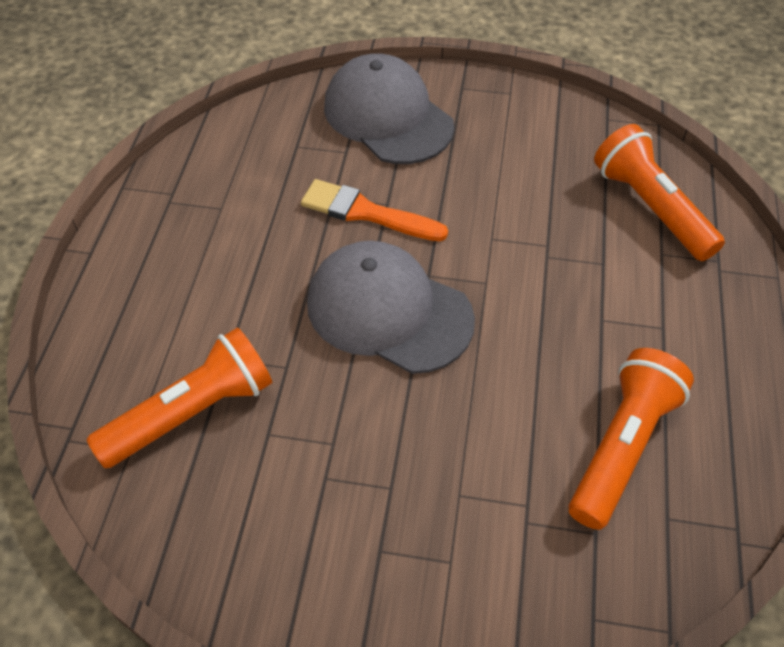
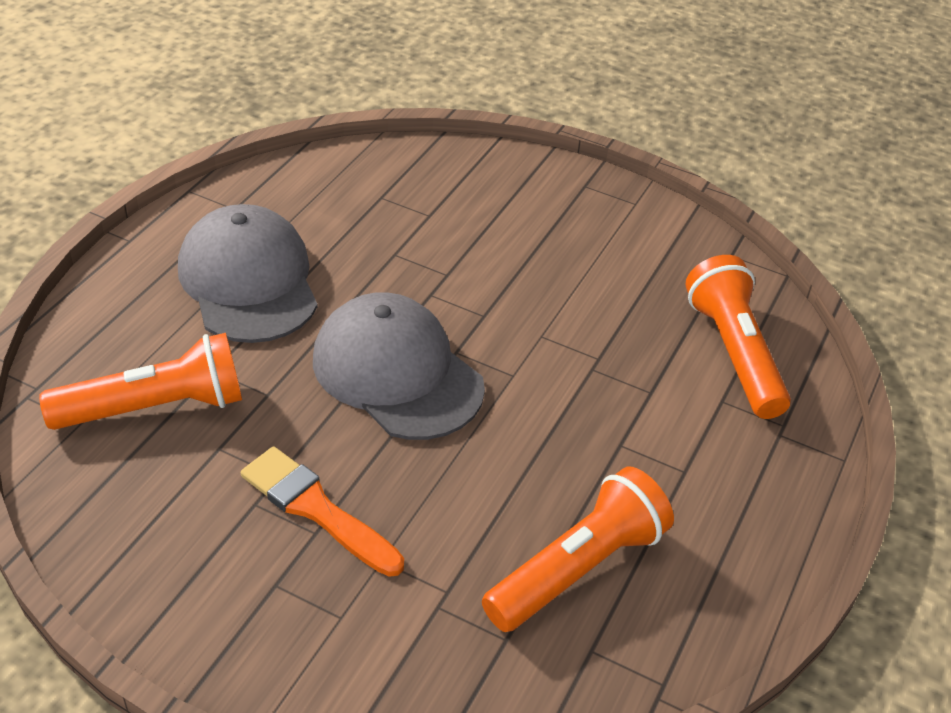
camera: 15 degrees right, 10 degrees down
orange brush [301,179,448,241] -> orange brush moved to [241,446,404,577]
grey cap [324,53,454,164] -> grey cap moved to [178,204,318,343]

